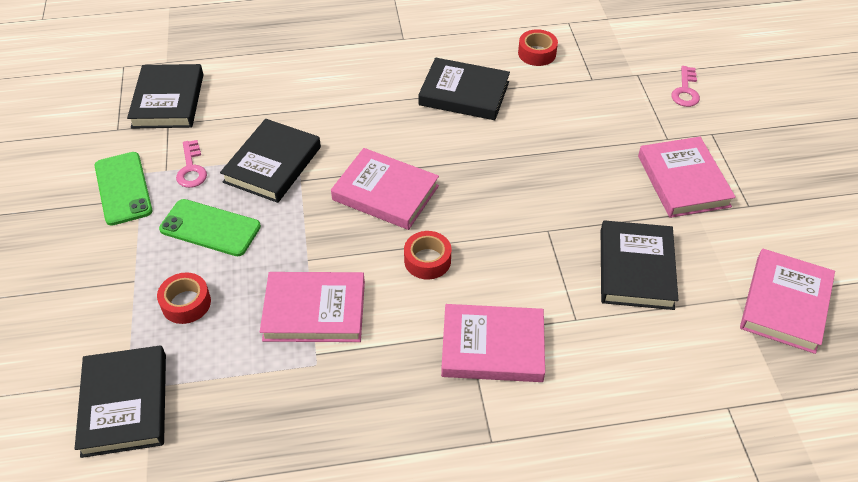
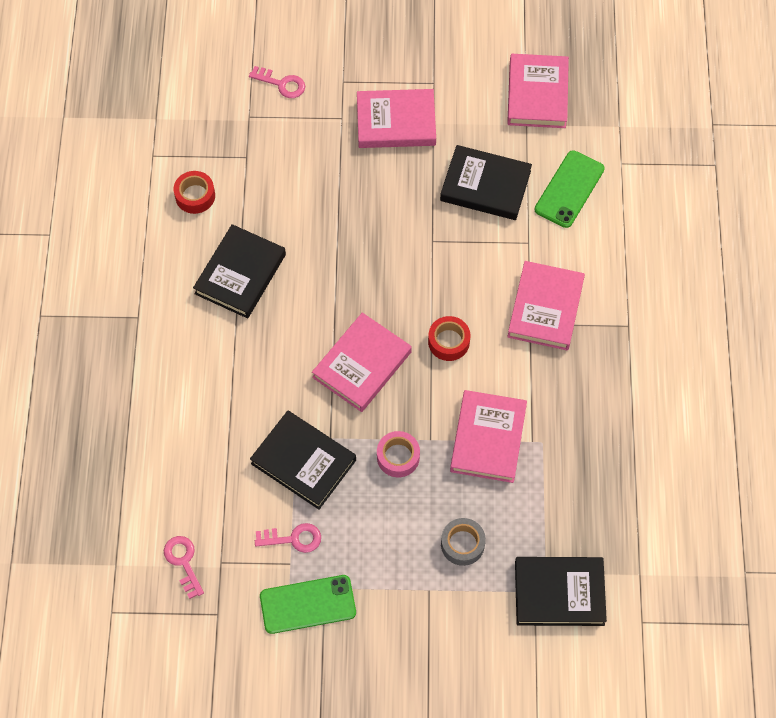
camera: 80 degrees left, 15 degrees up
black book [127,64,204,129] -> pink key [164,536,204,599]
red tape [157,272,211,324] -> grey tape [441,518,486,566]
green phone [159,199,261,256] -> green phone moved to [535,150,605,228]
pink book [740,249,835,354] -> pink book turned 60 degrees clockwise [507,54,569,128]
none -> pink tape [377,431,420,477]

